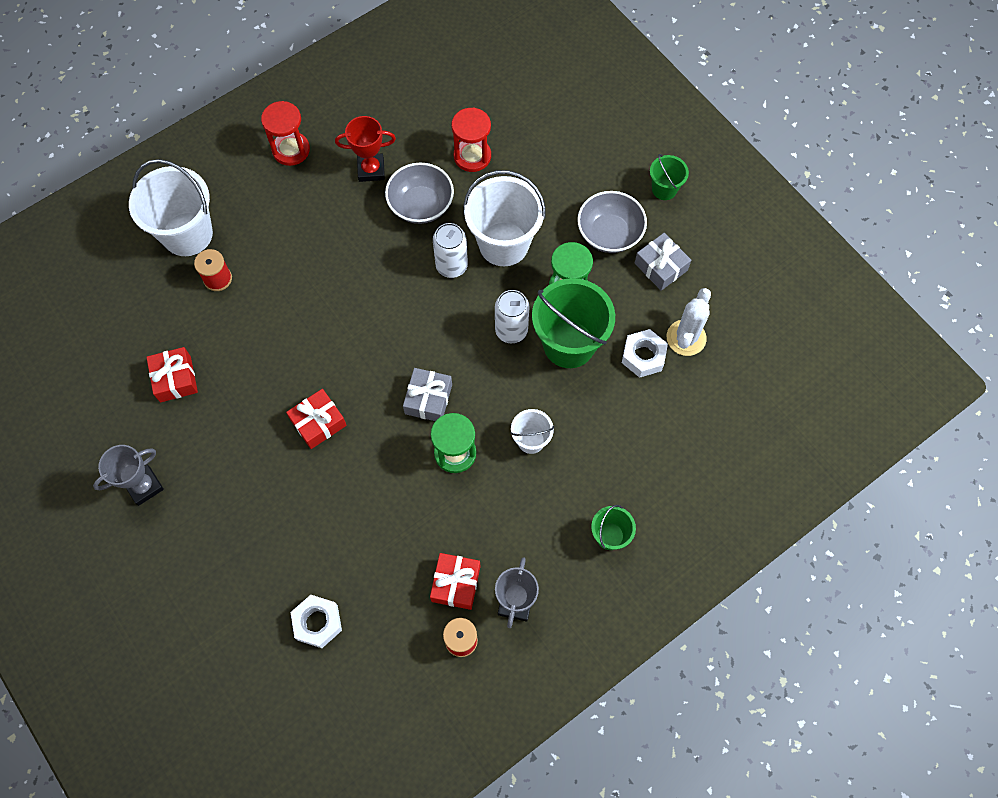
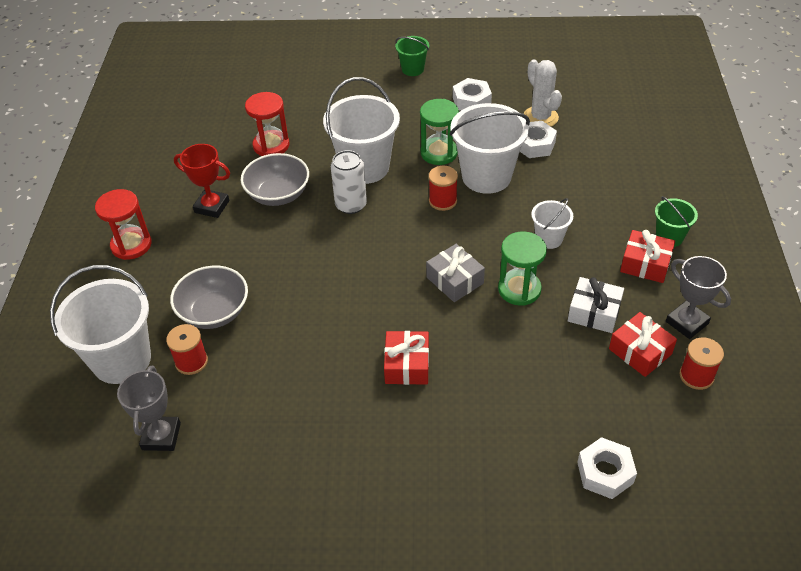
camera: 50 degrees left, 20 degrees down
grey trophy [93,445,164,506] -> grey trophy moved to [117,366,181,451]
red gift [146,347,198,402] -> red gift moved to [620,230,675,283]
red trophy [335,116,396,182] -> red trophy turned 75 degrees clockwise [174,144,230,218]
white can [495,290,530,343] -> red spool [429,166,458,211]
green bucket [532,278,615,368] -> white bucket [450,103,530,194]
grey bowl [577,191,647,253] -> grey bowl moved to [170,266,248,329]
grey gift [635,233,691,291] -> white nut [453,78,492,111]
none -> white gift [568,277,624,333]

